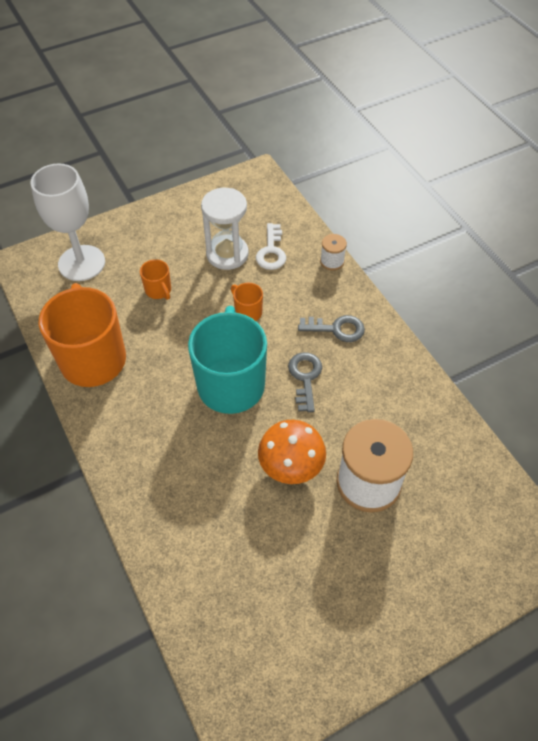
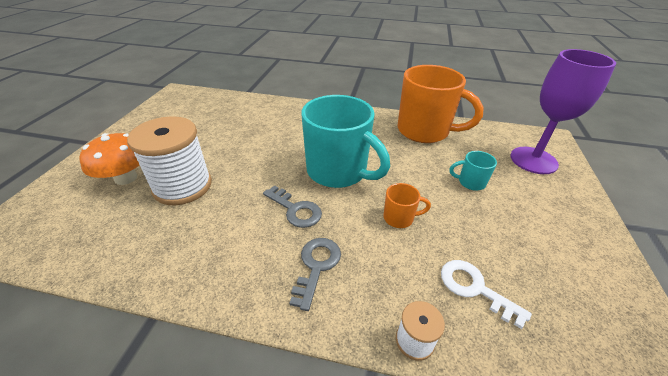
camera: 130 degrees right, 15 degrees down
white goblet [31,163,105,281] -> purple goblet [510,49,616,174]
orange mug [140,259,171,300] -> turquoise mug [450,151,497,191]
white hourglass [201,188,249,270] -> none
orange mushroom [258,420,326,484] -> orange mushroom moved to [79,133,139,185]
grey key [298,315,365,342] -> grey key turned 150 degrees clockwise [290,238,341,311]

